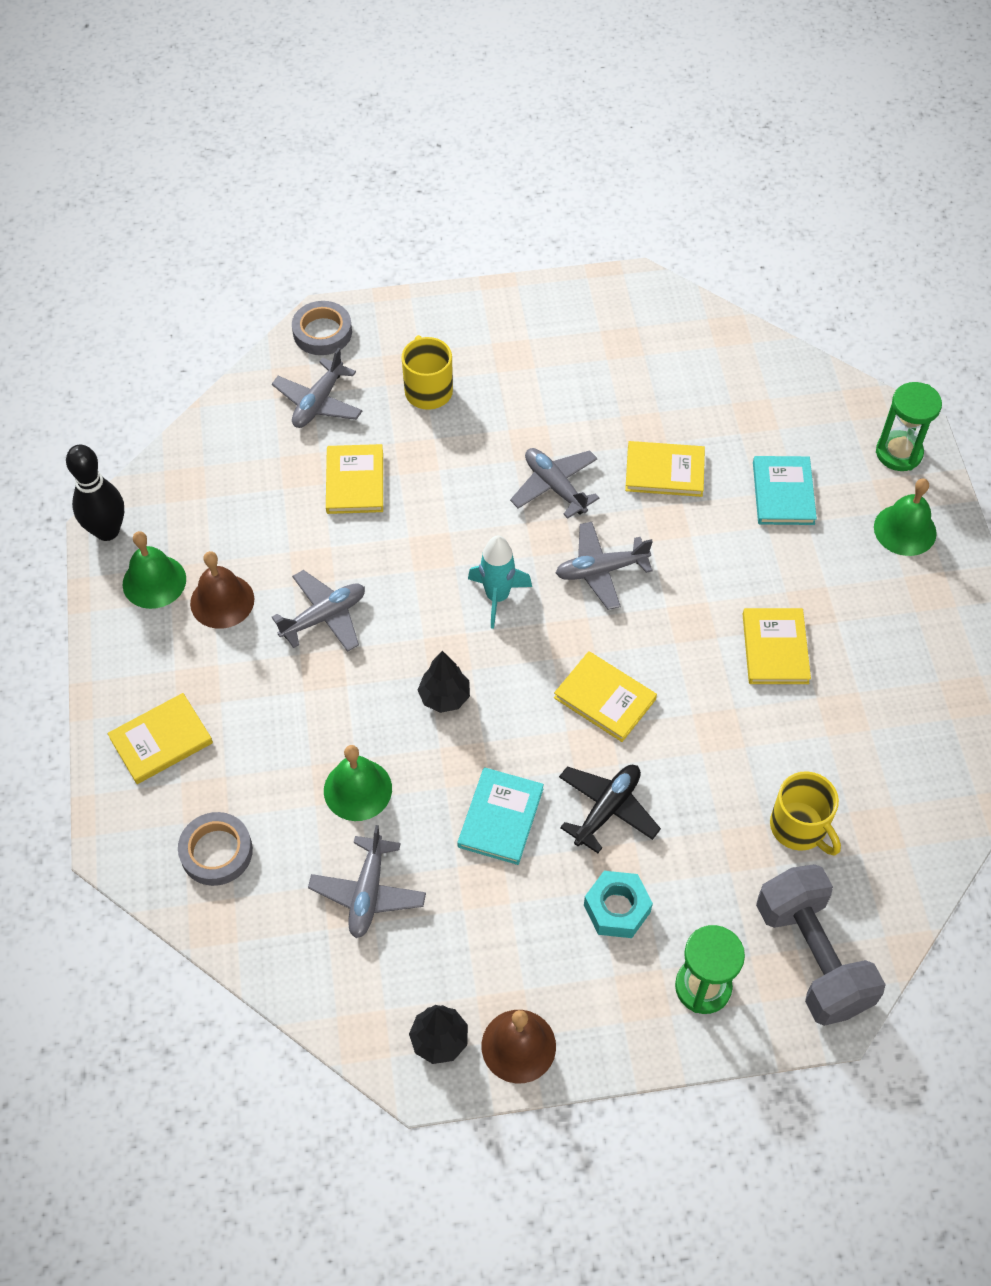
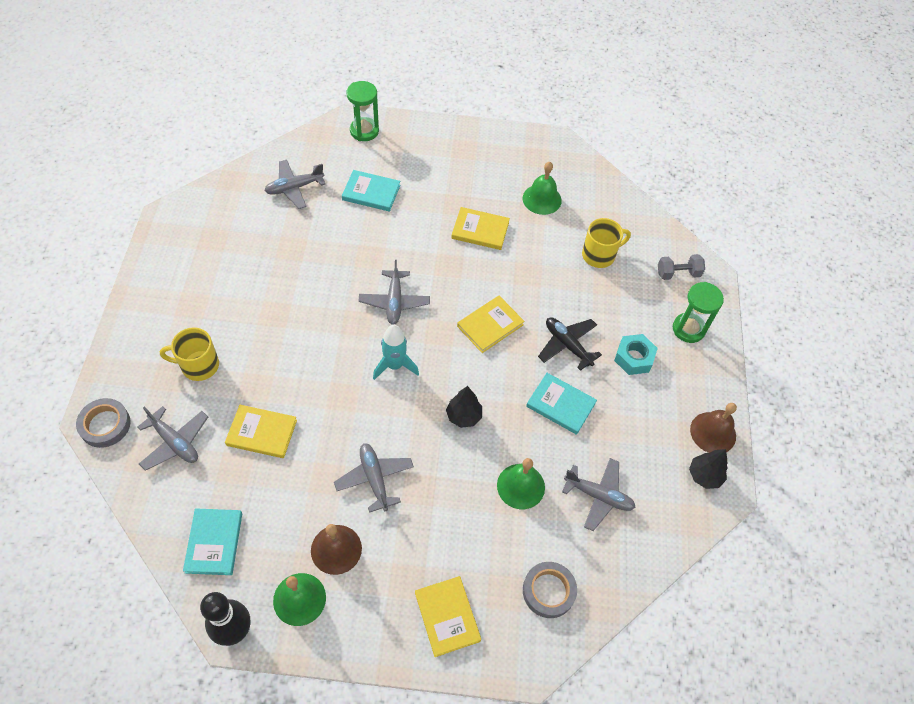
camera: 80 degrees left, 0 degrees up
grey plane [510,448,600,519] -> grey plane moved to [264,160,325,209]
yellow book [625,441,705,497] -> none
grey dumbbell [756,864,886,1026] -> grey dumbbell [658,254,705,280], size x0.52
green bell [874,478,937,556] -> green bell moved to [523,162,562,215]
none -> turquoise book [183,508,242,575]

